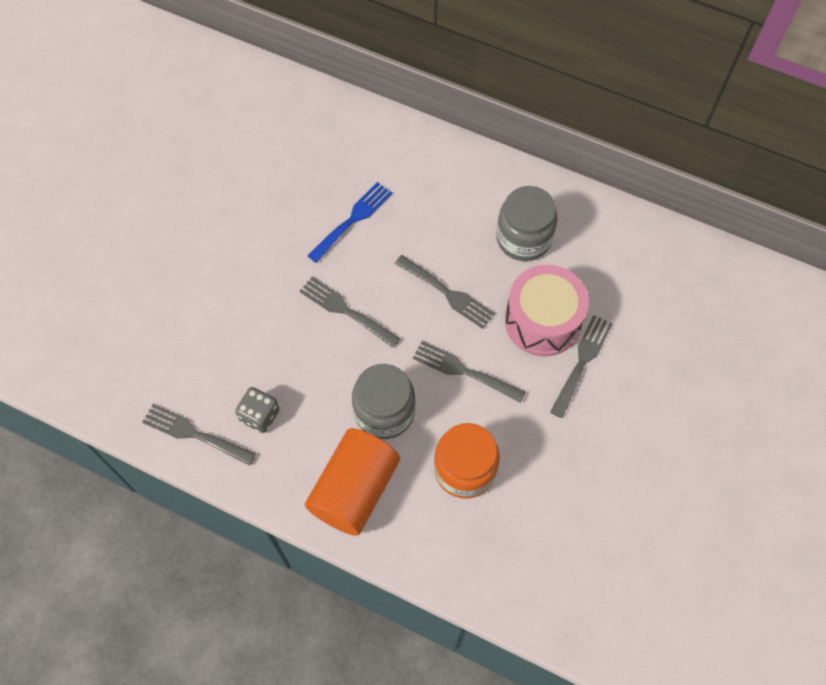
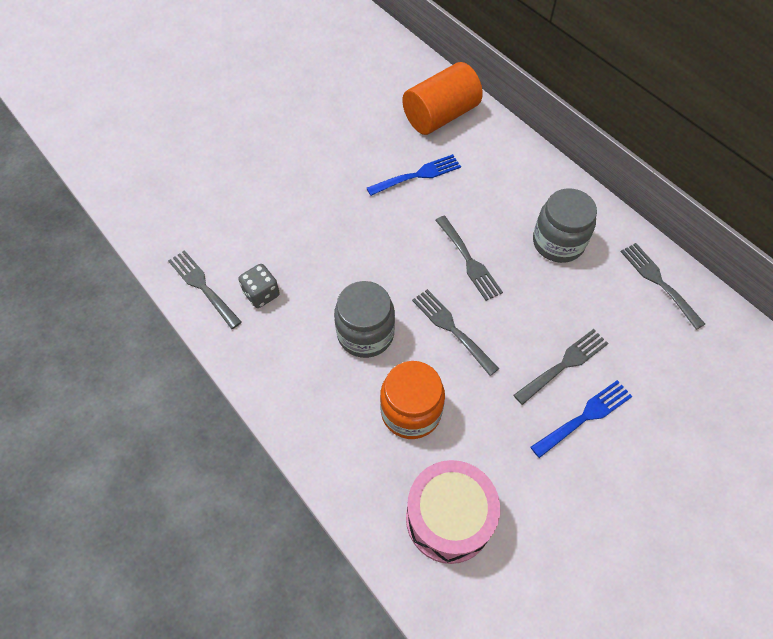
camera: 25 degrees right, 5 degrees down
grey fork [299,277,401,348] -> grey fork moved to [620,243,705,330]
orange cylinder [305,428,400,536] -> orange cylinder moved to [402,62,483,135]
pink drum [505,265,589,356] -> pink drum moved to [406,460,500,564]
none -> blue fork [530,380,632,458]

